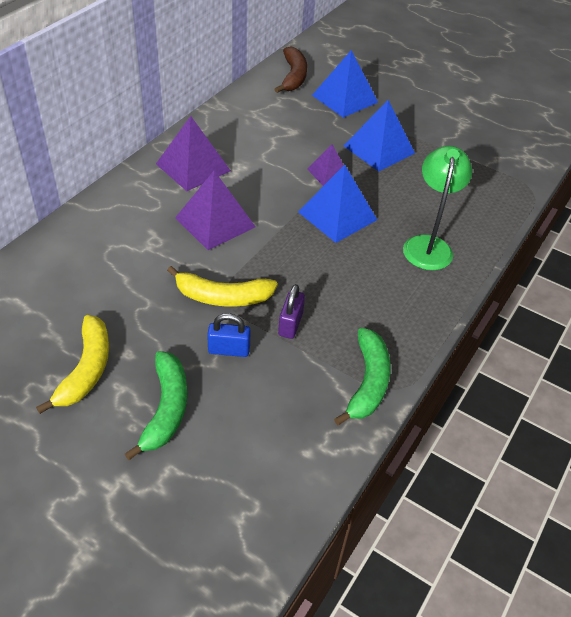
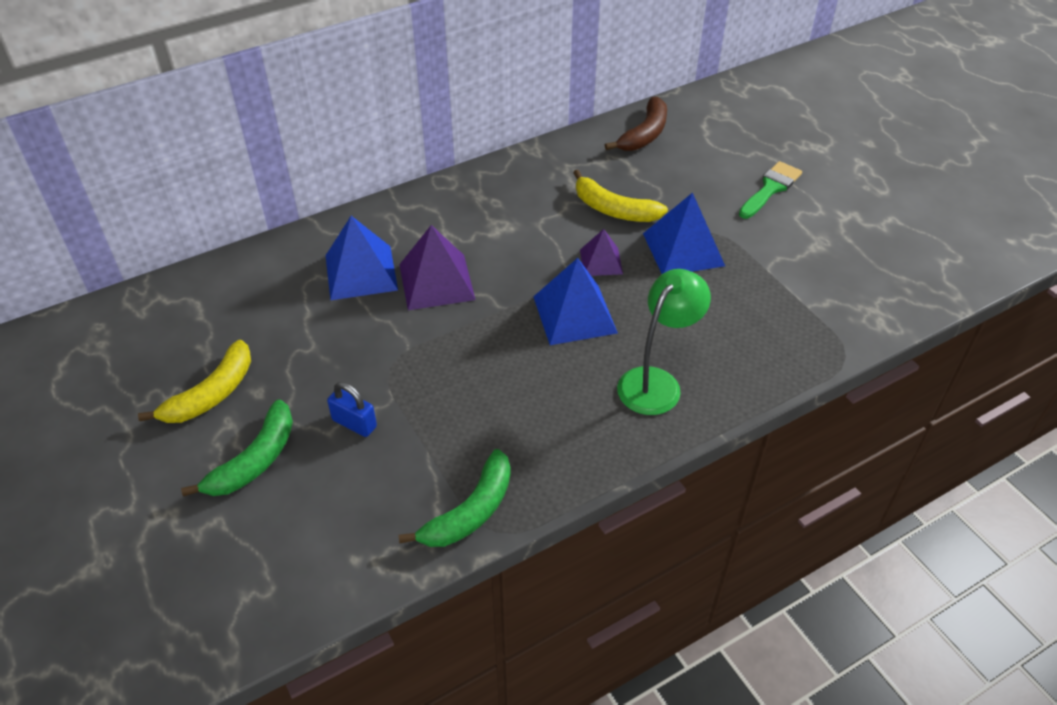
camera: 30 degrees right, 0 degrees up
purple pyramid [156,116,231,191] -> none
yellow banana [167,266,278,307] -> yellow banana moved to [573,170,668,222]
purple padlock [278,284,305,339] -> none
blue pyramid [312,50,378,118] -> blue pyramid moved to [325,216,398,300]
none -> green brush [739,161,802,219]

